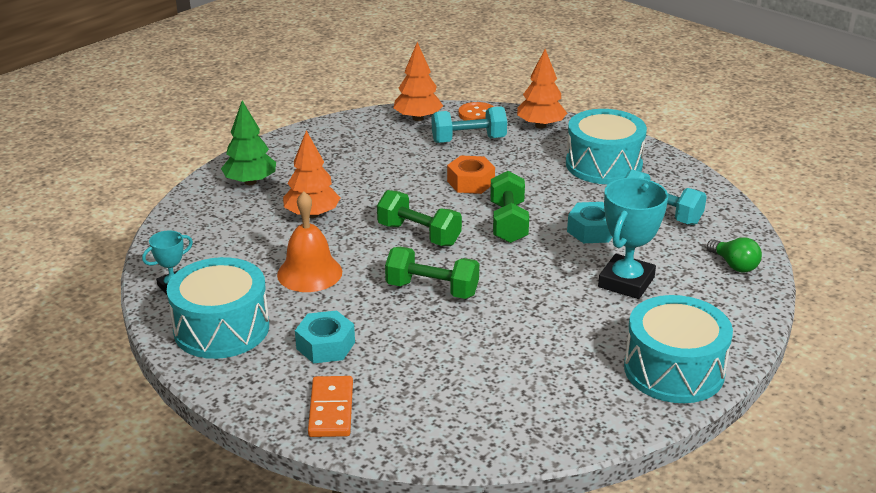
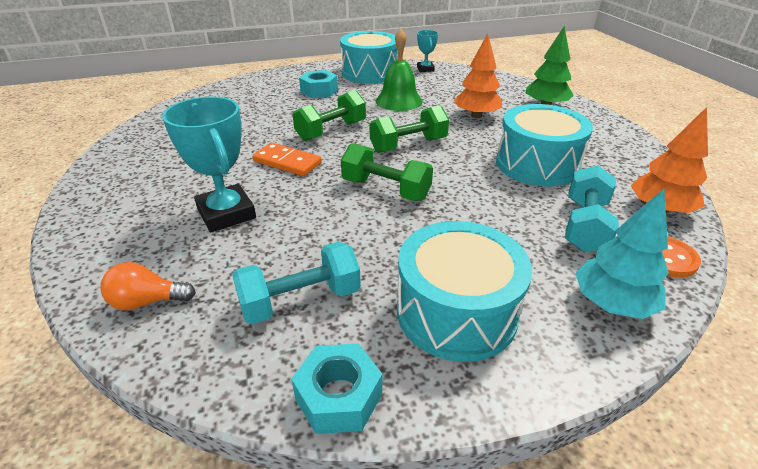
camera: 120 degrees right, 5 degrees up
orange bell [277,191,342,292] -> green bell [375,29,422,111]
orange domino [308,376,353,437] -> orange domino moved to [252,143,322,176]
orange nut [447,155,495,194] -> none
orange tree [517,49,567,129] -> turquoise tree [575,189,669,319]
turquoise nut [567,202,612,243] -> turquoise nut moved to [291,343,382,434]
turquoise drum [624,295,733,403] -> turquoise drum moved to [496,104,593,186]
green light bulb [707,237,762,272] -> orange light bulb [100,262,196,311]

